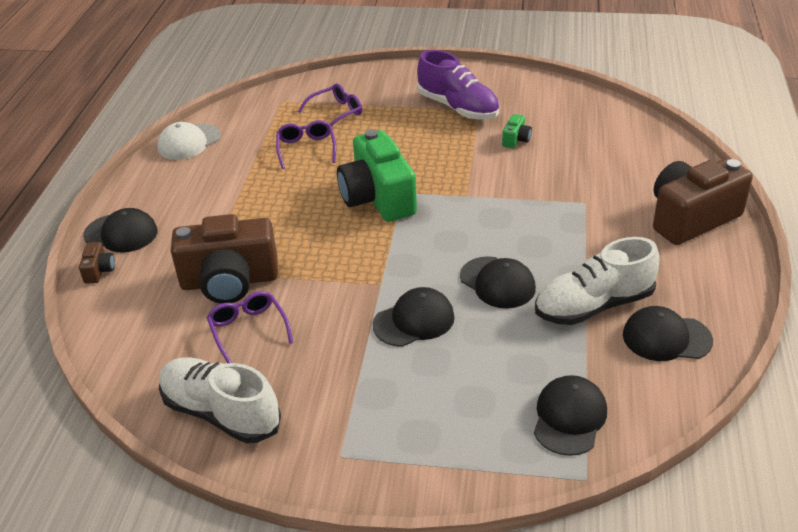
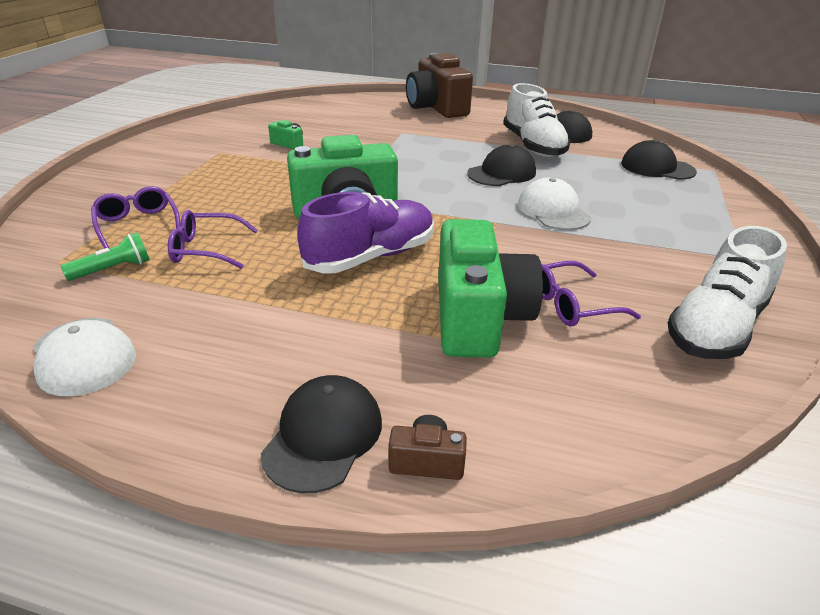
camera: 85 degrees left, 5 degrees down
brown camera [171,214,278,304] -> green camera [438,219,543,357]
black cap [373,287,455,347] -> white cap [518,177,591,230]
purple shoe [417,50,499,120] -> purple shoe moved to [297,192,434,273]
none -> green flashlight [61,232,150,281]

